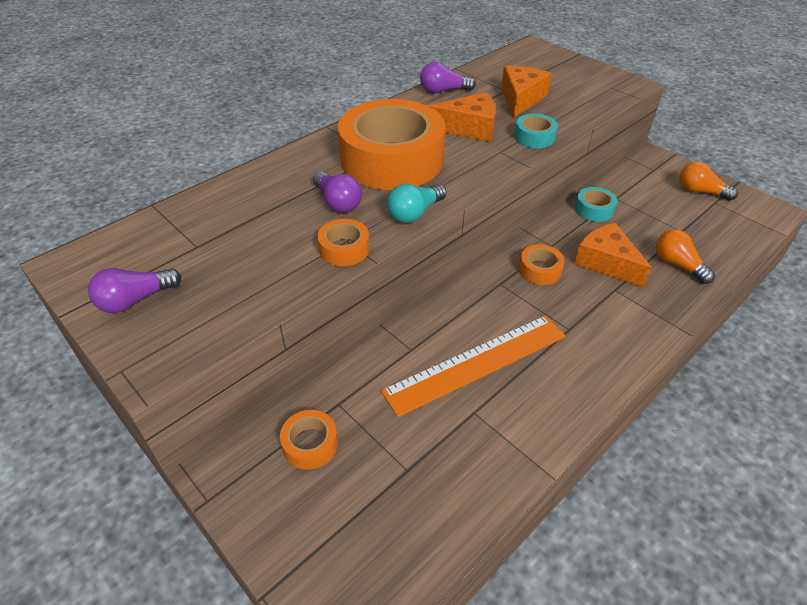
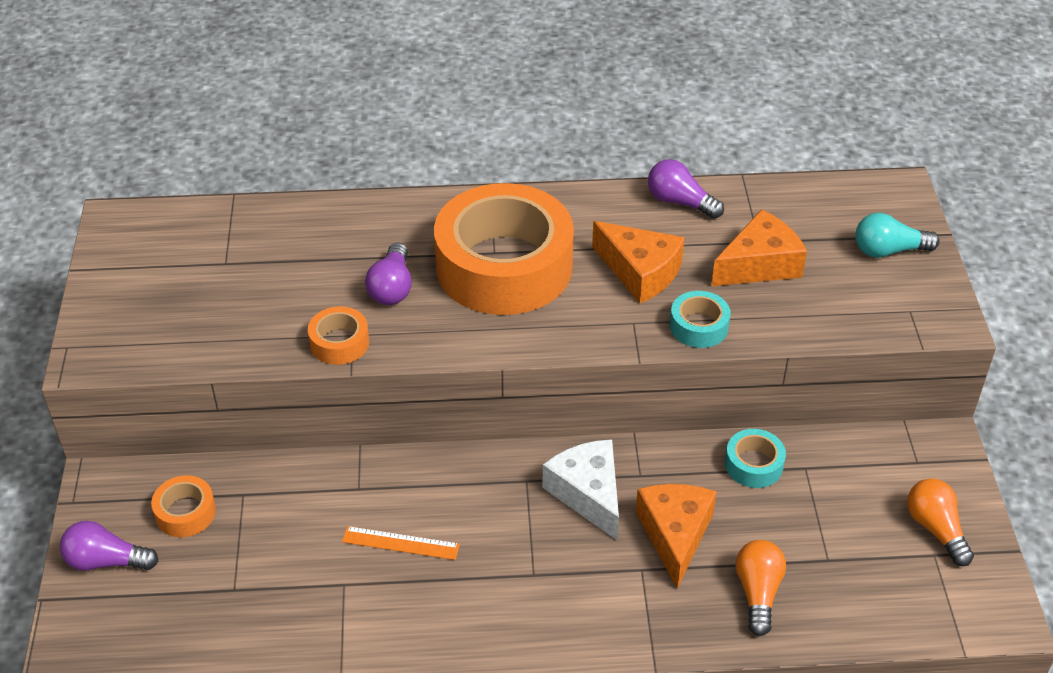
camera: 40 degrees right, 0 degrees up
purple light bulb [88,268,181,313] -> purple light bulb moved to [60,521,159,571]
orange ruler [381,315,566,417] -> orange ruler [342,526,460,560], size x0.47
turquoise light bulb [387,184,447,223] -> turquoise light bulb moved to [855,213,940,258]
orange tape [519,244,565,285] -> white cheese [542,439,619,540]

